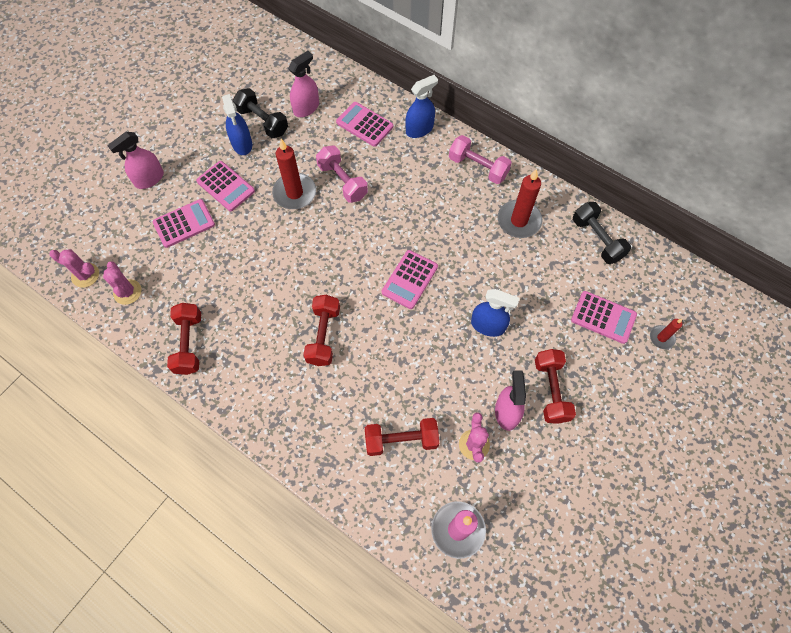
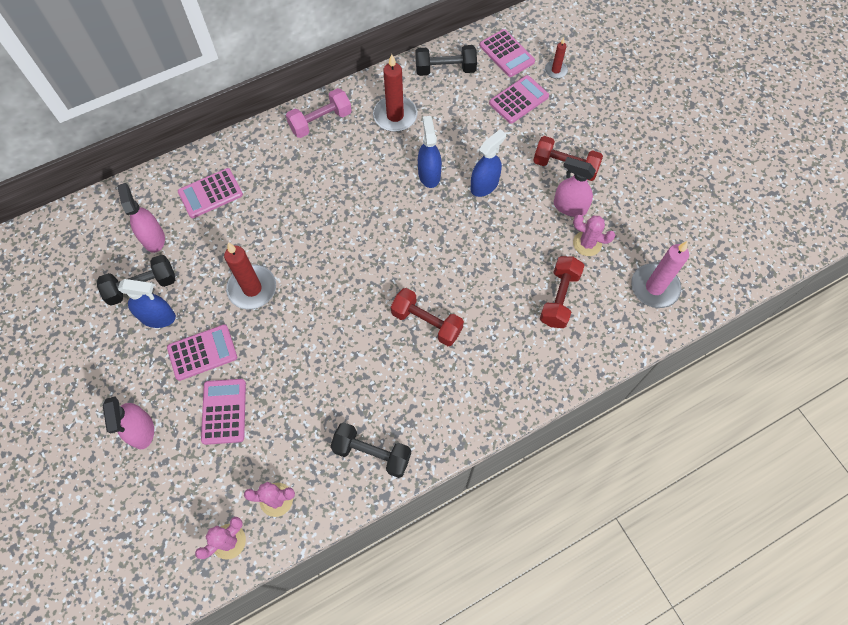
camera: 65 degrees left, 0 degrees up
red dumbbell [167,303,201,375] -> black dumbbell [330,422,411,478]
pink dumbbell [316,146,368,203] -> none
pink calculator [382,250,438,309] -> pink calculator moved to [479,29,535,77]
blue spray bottle [405,75,438,138] -> blue spray bottle moved to [418,116,442,188]

